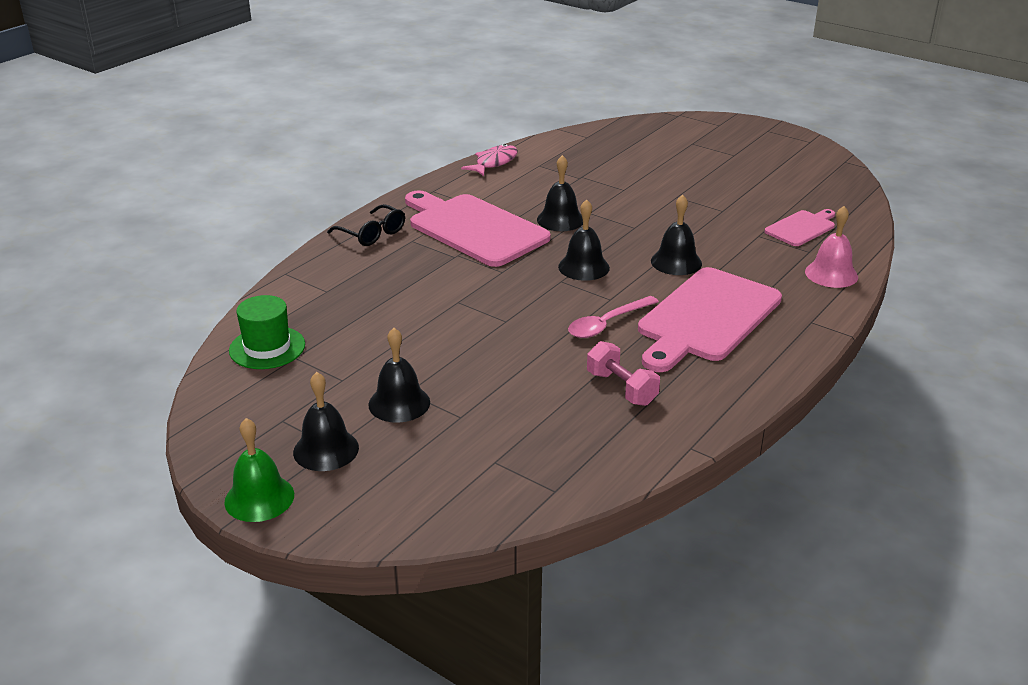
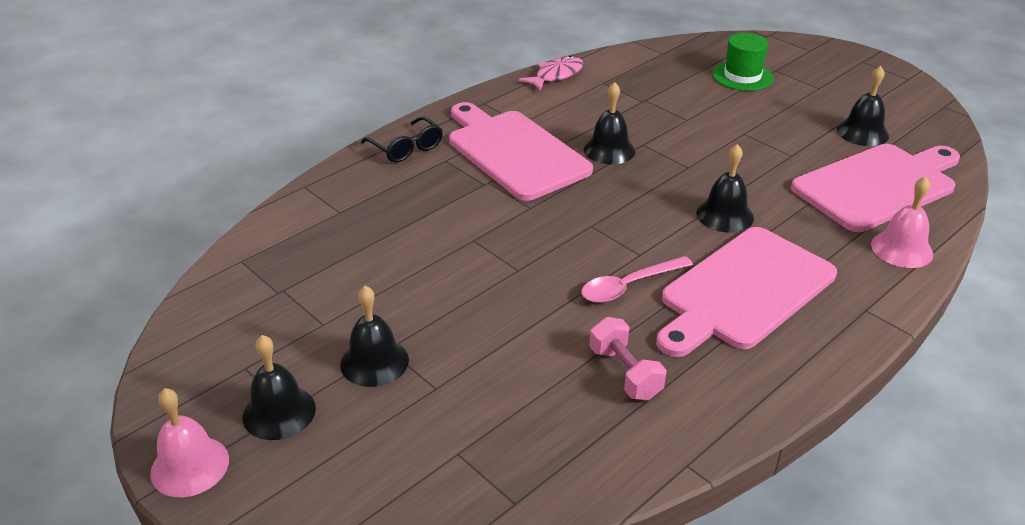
camera: 10 degrees right, 5 degrees up
green bell [224,418,294,522] -> pink bell [150,388,229,497]
green hat [229,295,305,369] -> green hat moved to [712,33,774,91]
black bell [558,199,610,281] -> black bell moved to [837,66,889,146]
pink cutting board [765,209,835,246] -> pink cutting board [791,144,960,232], size x1.97

